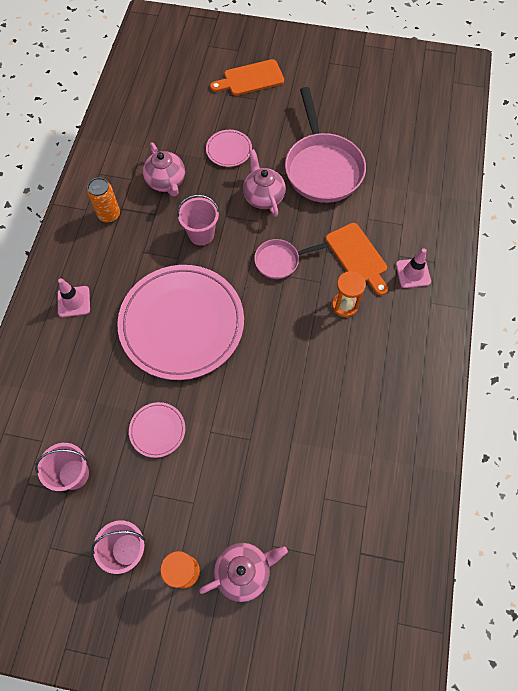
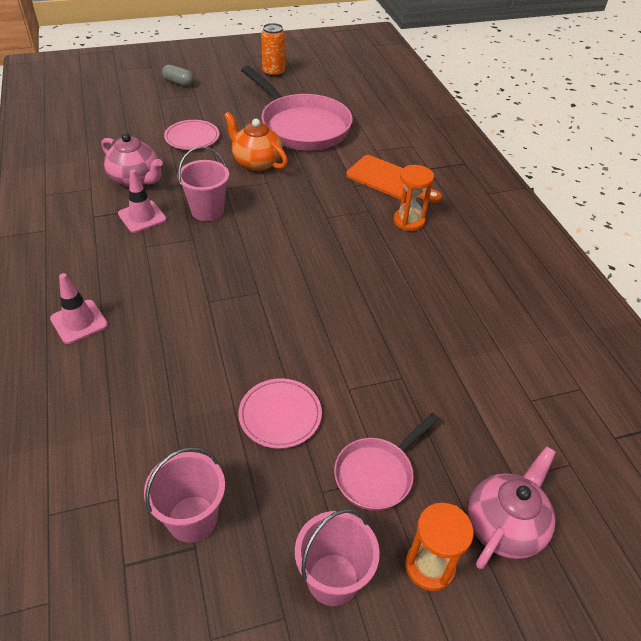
camera: 30 degrees left, 20 degrees down
orange can [87,178,120,223] -> orange can moved to [261,23,285,77]
pink plate [117,265,244,380] -> none
orange cutting board [210,59,284,96] -> grey capsule [162,64,194,87]
pink teapot [243,149,286,217] -> orange teapot [224,112,288,171]
pink pan [254,239,329,279] -> pink pan moved to [334,413,439,511]
pink traffic cone [396,248,431,288] -> pink traffic cone moved to [118,169,167,233]

